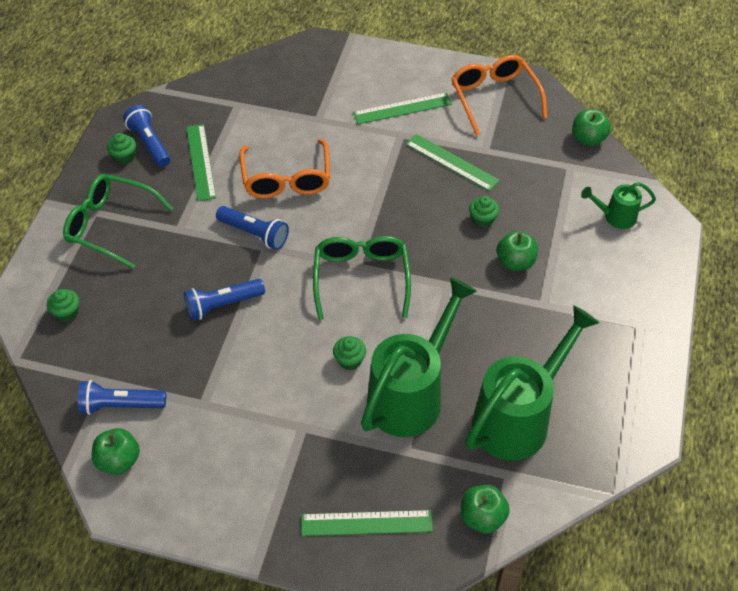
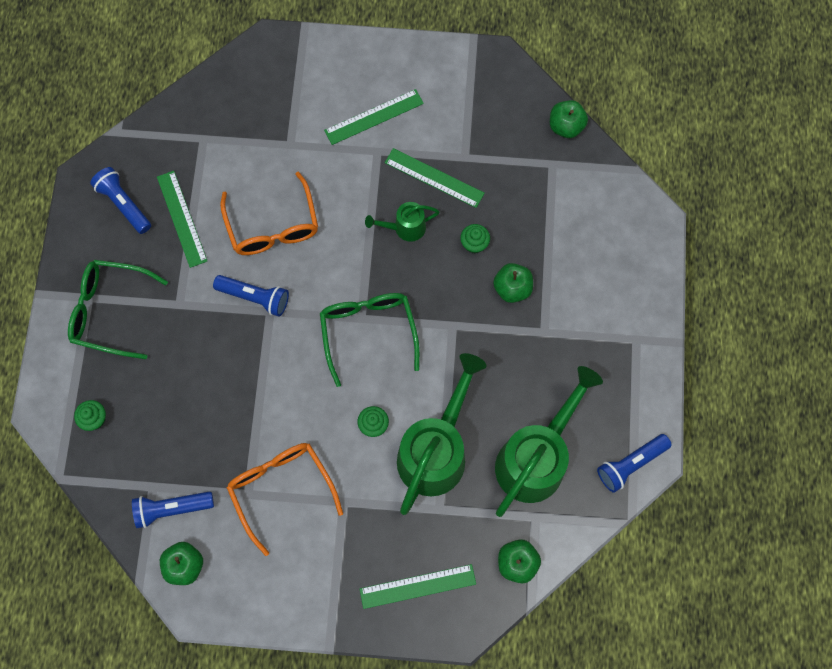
camera: 10 degrees left, 20 degrees up
green cupcake [107,133,136,164] -> none
blue flashlight [184,279,265,321] -> blue flashlight moved to [597,434,672,493]
orange glasses [451,55,547,136] -> orange glasses moved to [226,443,343,556]
green watering can [581,182,656,229] -> green watering can moved to [365,202,440,242]

